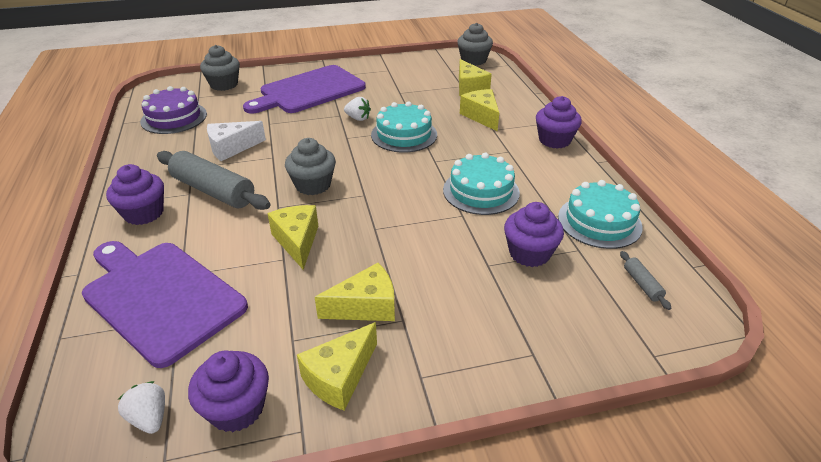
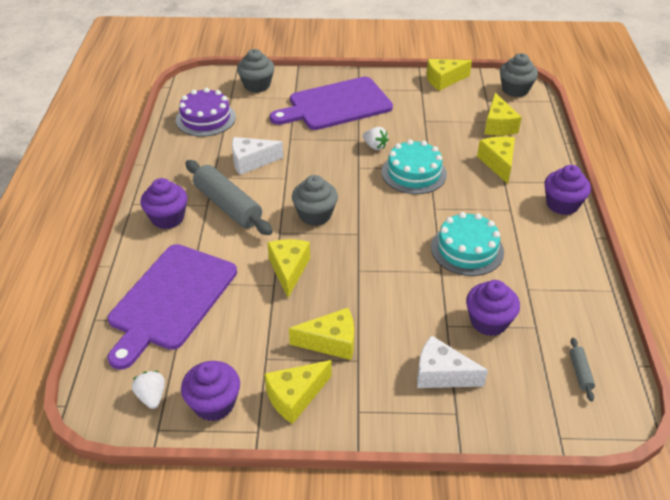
camera: 15 degrees right, 5 degrees up
purple cutting board [82,241,248,368] -> purple cutting board turned 120 degrees counterclockwise [108,244,237,370]
turquoise cake [558,180,643,249] -> none
none -> white cheese [417,335,488,388]
none -> yellow cheese [426,59,472,91]

